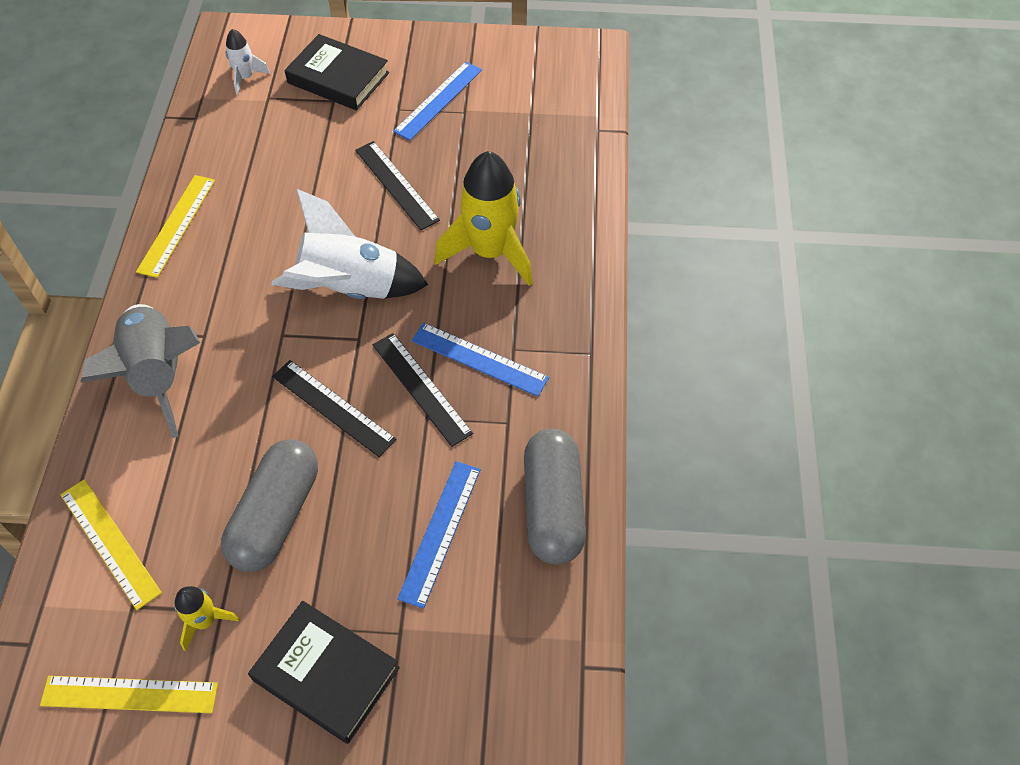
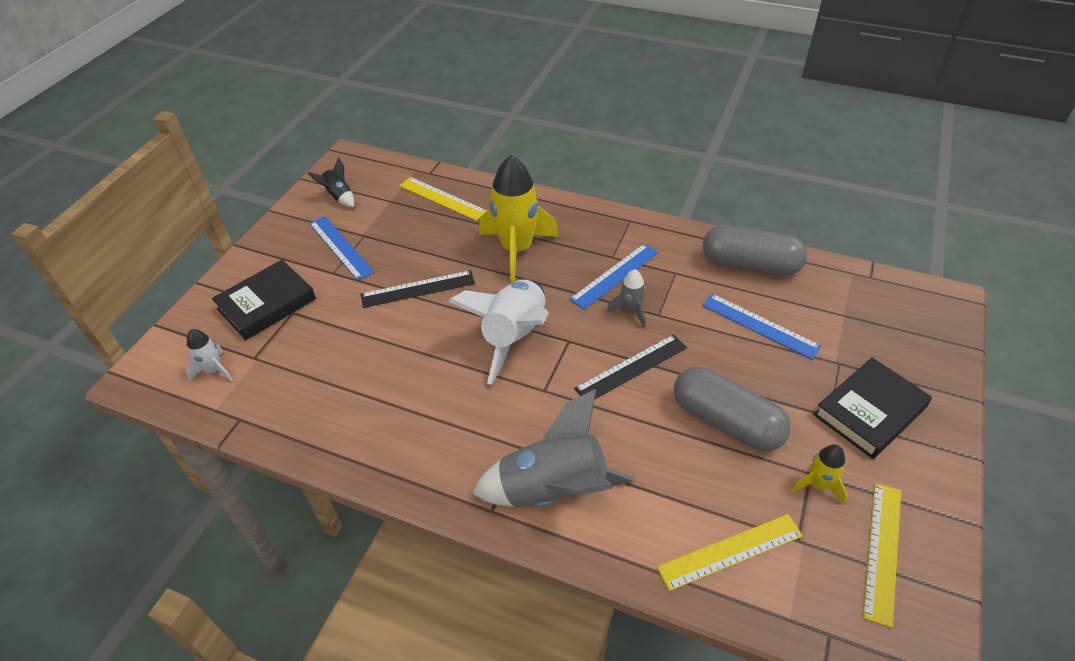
camera: 70 degrees left, 10 degrees down
yellow ruler [136,175,215,278] -> yellow ruler moved to [399,177,487,221]
black ruler [373,333,473,447] -> grey rocket [607,269,646,328]
none -> black rocket [308,157,354,207]

